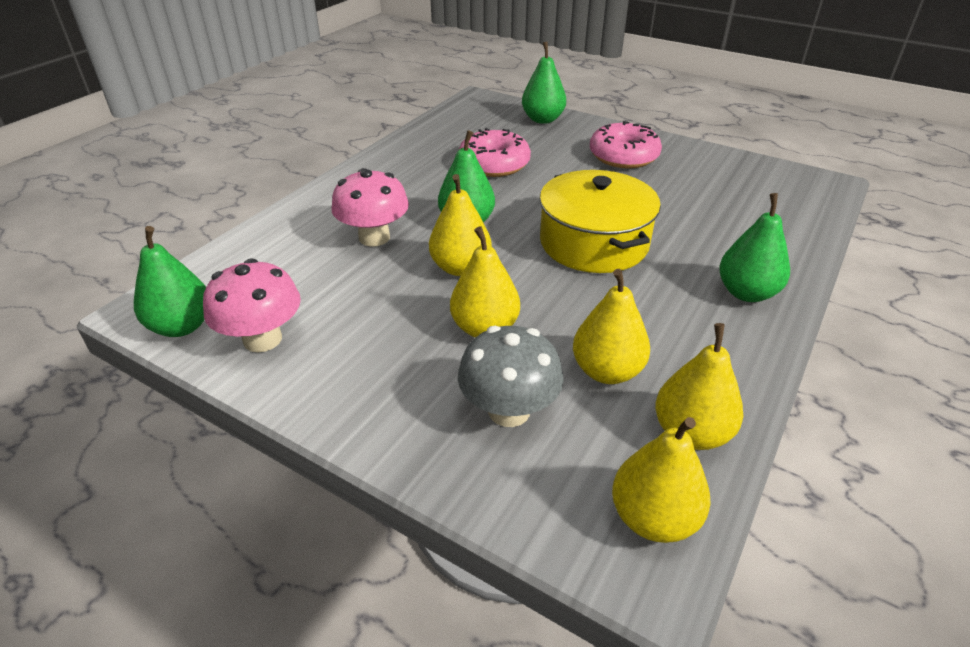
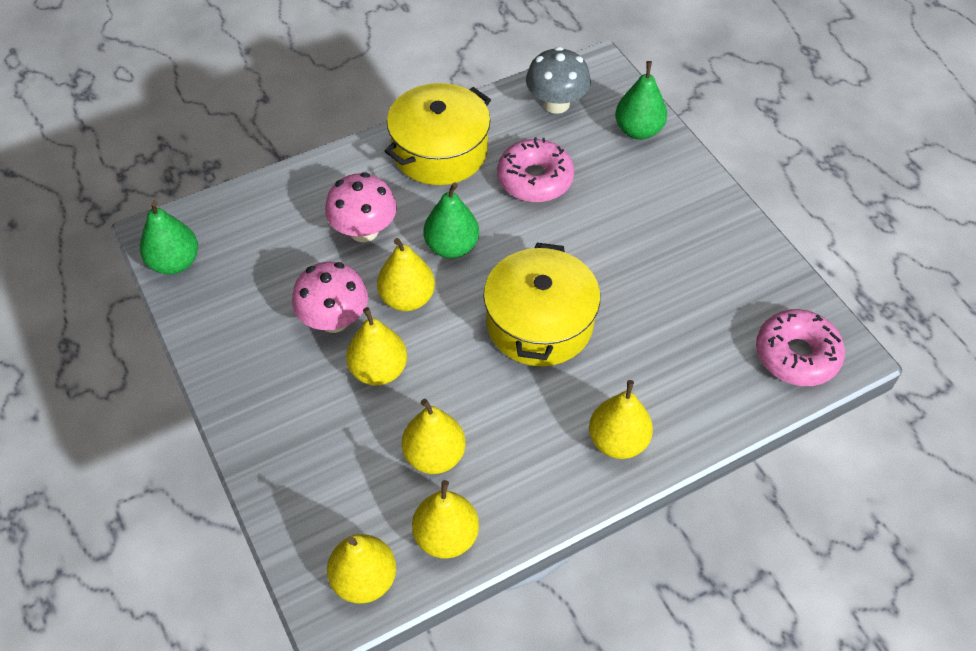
camera: 30 degrees right, 15 degrees up
pink mushroom [203,259,301,352] -> pink mushroom moved to [292,262,368,333]
grey mushroom [458,326,564,427] -> grey mushroom moved to [526,47,591,114]
pink donut [590,121,662,168] -> pink donut moved to [756,309,845,386]
green pear [719,193,790,302] -> yellow pear [589,380,653,459]
none -> yellow pot [385,83,491,185]

